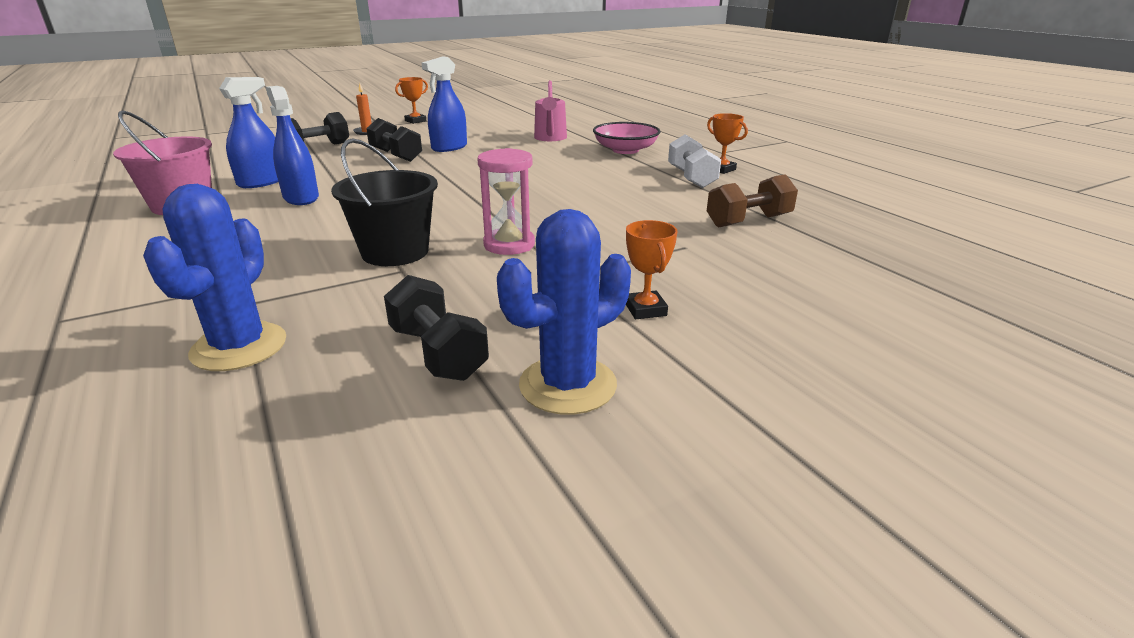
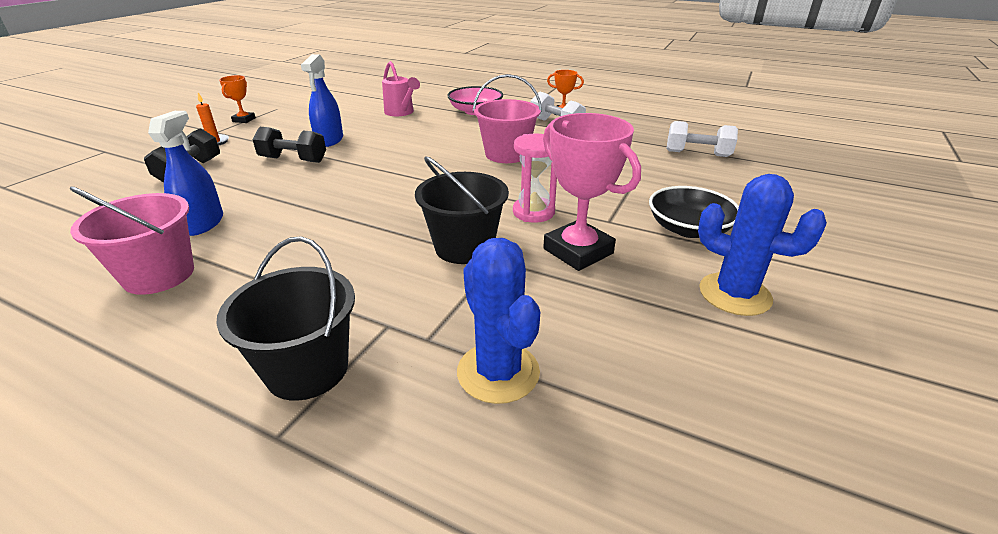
camera: 35 degrees left, 5 degrees up
blue spray bottle [266,86,319,205] -> none
black dumbbell [384,275,489,381] -> none
blue cactus [497,209,631,415] -> blue cactus turned 75 degrees counterclockwise [698,174,827,316]
orange trophy [626,220,677,319] -> black bowl [649,186,739,238]
brown dumbbell [707,174,798,228] -> none
none -> black bucket [216,236,355,401]
none -> pink bucket [473,74,542,163]
none -> pink trophy [543,113,641,271]
none -> white dumbbell [667,121,738,157]

